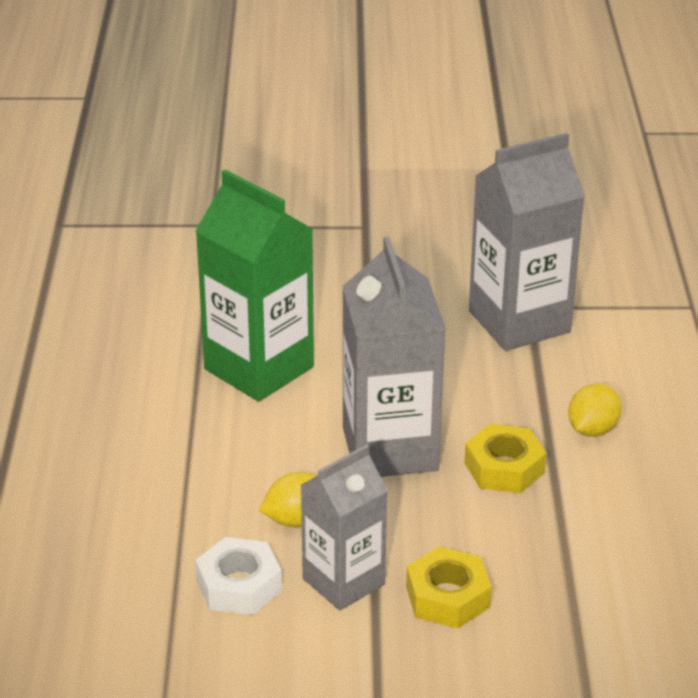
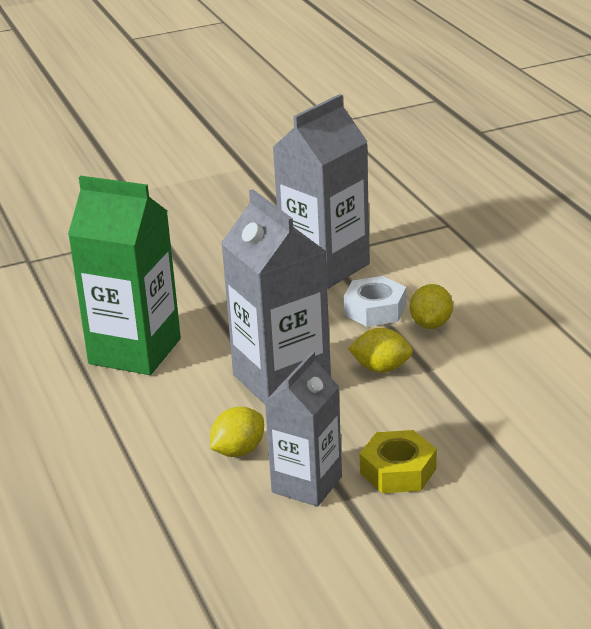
camera: 20 degrees left, 5 degrees down
white nut [195,537,282,615] -> white nut moved to [343,276,406,327]
yellow nut [465,424,546,493] -> yellow lemon [348,328,413,373]

